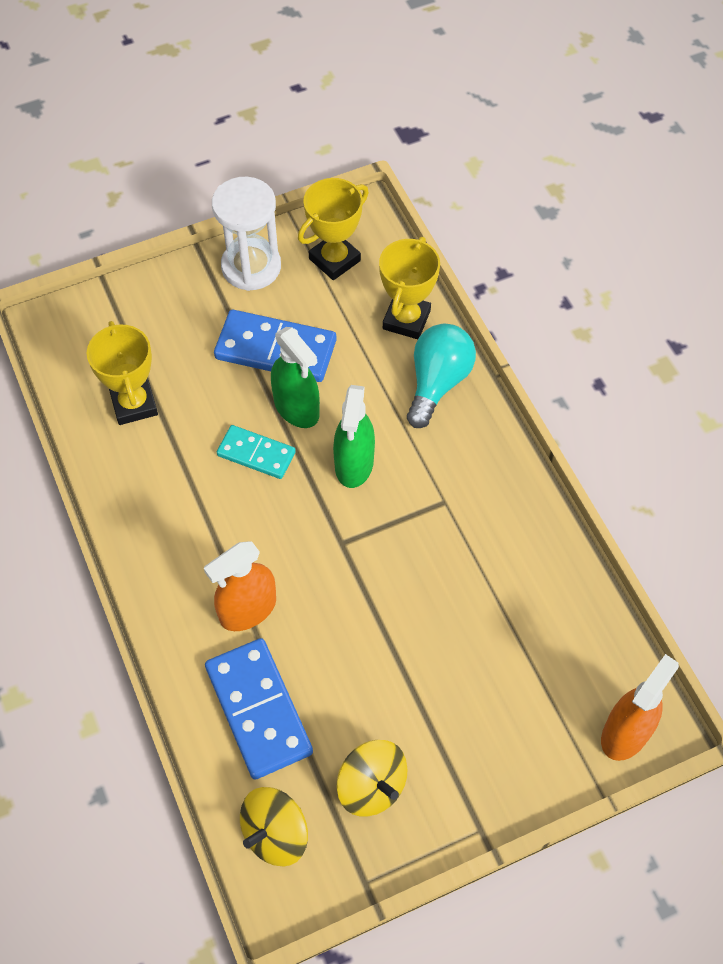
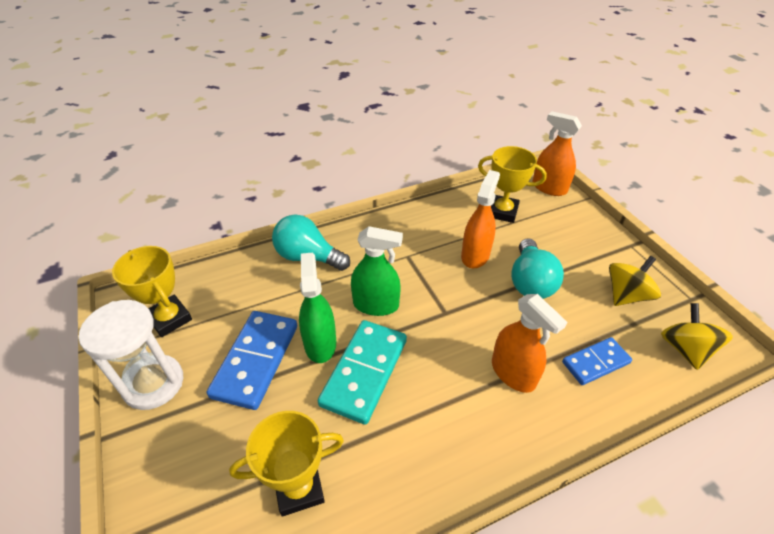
camera: 90 degrees left, 15 degrees down
blue domino [205,638,313,780] -> blue domino [562,337,632,385], size x0.61
turquoise domino [217,425,296,479] -> turquoise domino [318,320,407,425], size x1.64
yellow spinning top [240,787,308,866] -> yellow spinning top turned 135 degrees counterclockwise [661,303,733,370]
green spray bottle [271,327,320,428] -> green spray bottle turned 60 degrees counterclockwise [299,252,336,363]
yellow trophy [379,237,440,339] -> yellow trophy moved to [478,146,547,223]
none -> orange spray bottle [461,170,500,268]
none -> turquoise light bulb [511,238,564,299]

